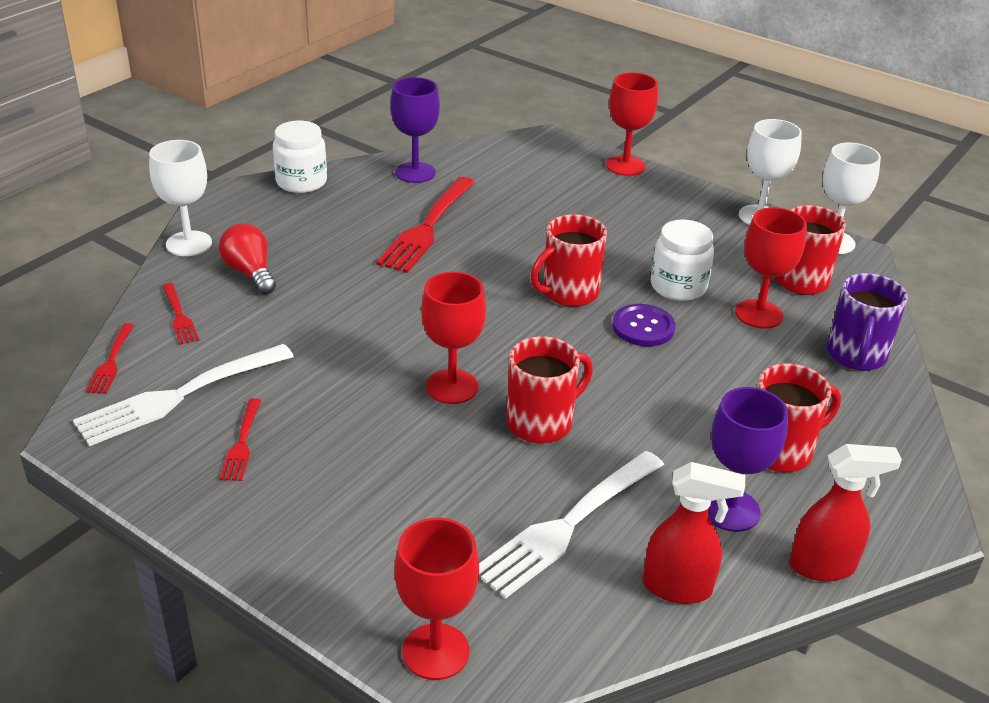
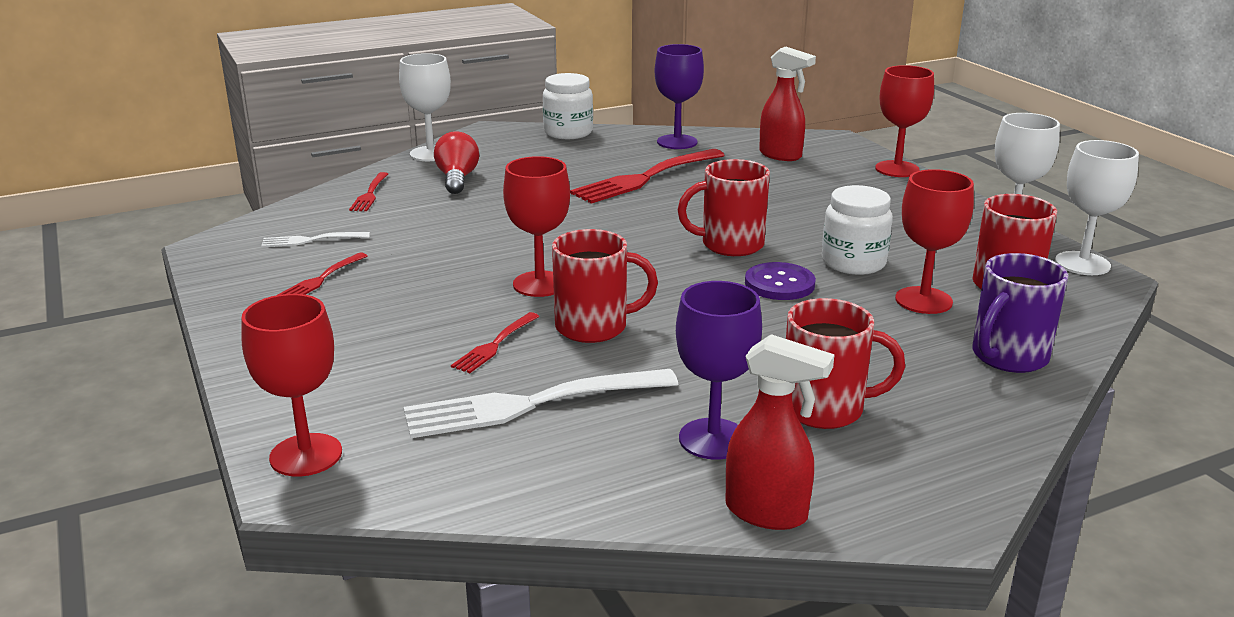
camera: 30 degrees right, 10 degrees down
white fork [73,344,294,446] -> white fork [261,232,370,247], size x0.50
red fork [86,323,134,394] -> red fork moved to [451,312,540,373]
red spray bottle [643,462,745,604] -> red spray bottle moved to [759,47,816,161]

